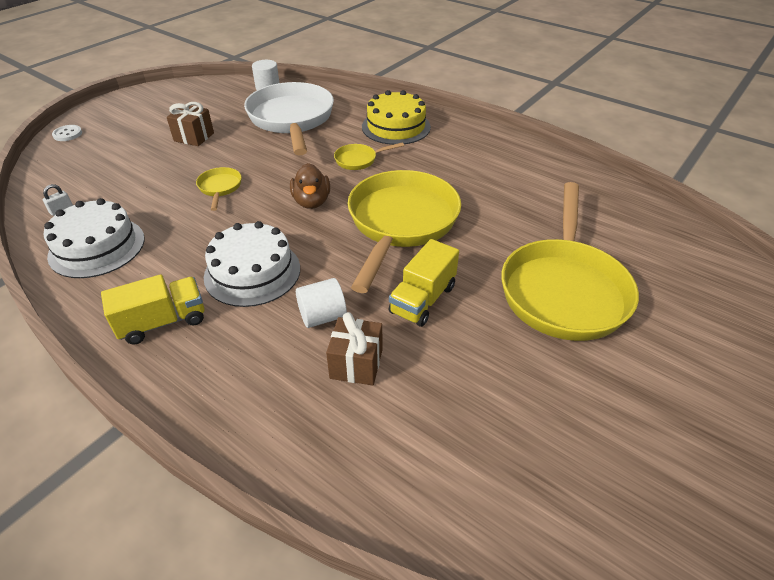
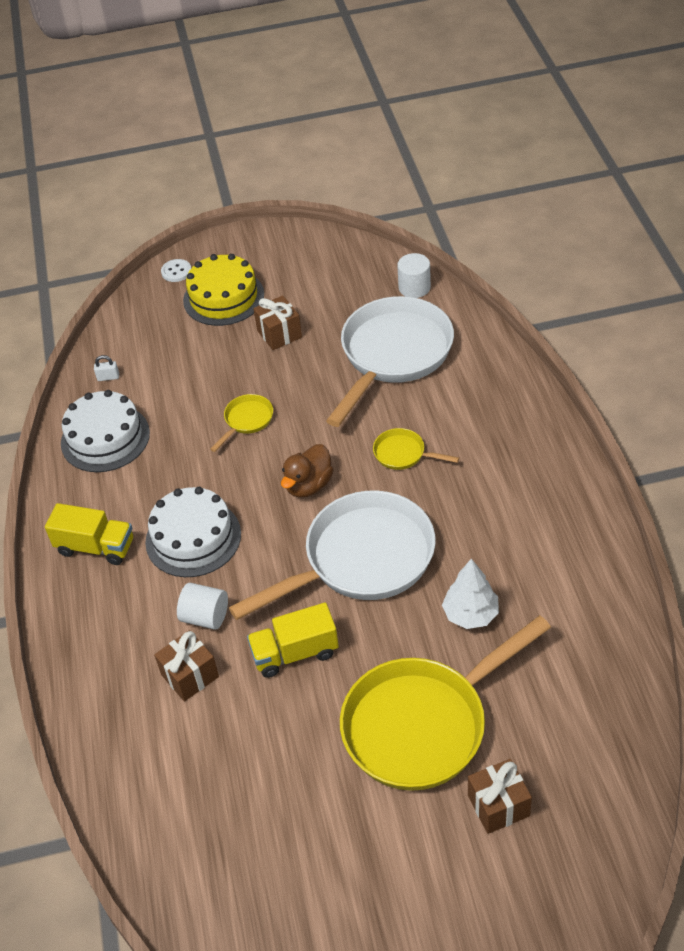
camera: 45 degrees right, 5 degrees up
yellow pan [348,170,461,293] -> white pan [229,490,435,620]
yellow cake [362,90,431,145] -> yellow cake moved to [183,254,264,326]
none -> white tree [442,559,499,629]
none -> brown gift [468,759,532,834]

